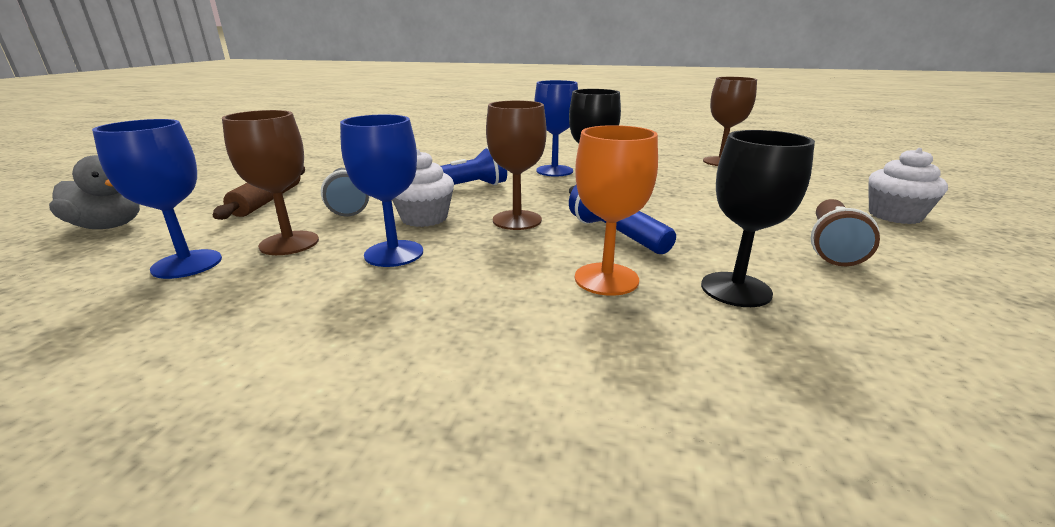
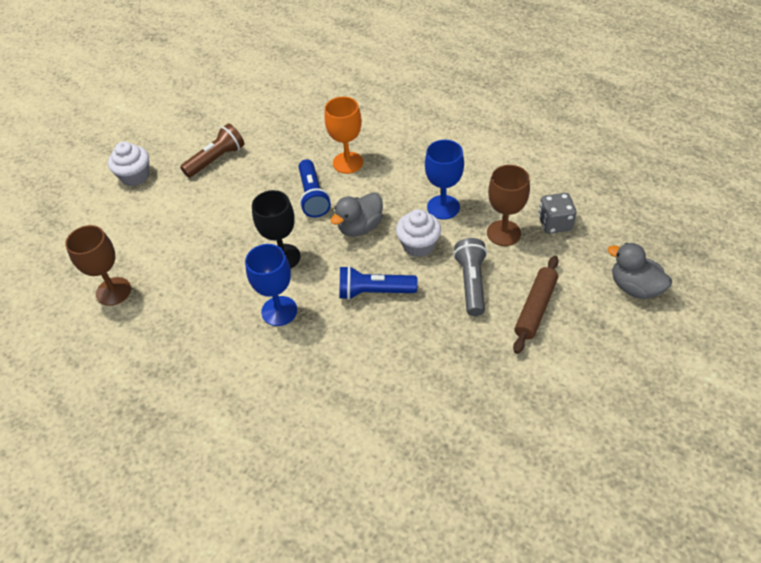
camera: 155 degrees left, 25 degrees up
blue goblet [92,119,222,279] -> grey dice [538,193,576,234]
brown goblet [486,100,547,230] -> grey duck [330,192,383,236]
black goblet [701,130,815,307] -> none

